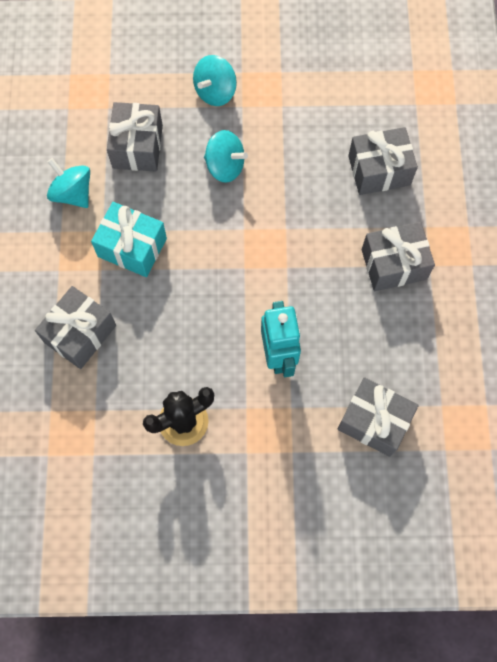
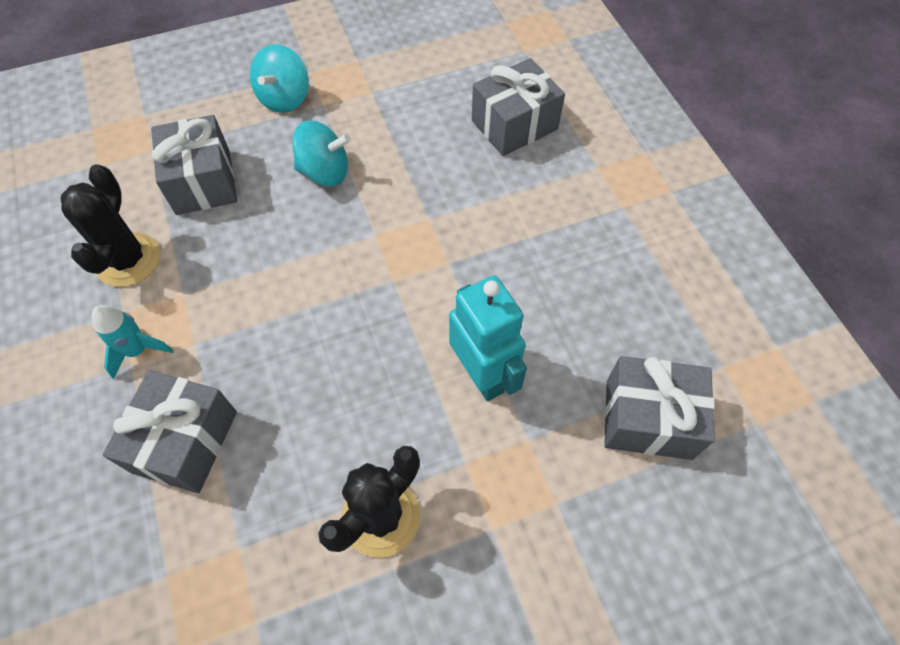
camera: 20 degrees left, 10 degrees down
turquoise spinning top [47,158,90,208] -> black cactus [61,164,161,287]
turquoise gift [91,202,167,277] -> none
grey gift [362,222,435,291] -> none
none -> turquoise rocket [92,305,173,379]

